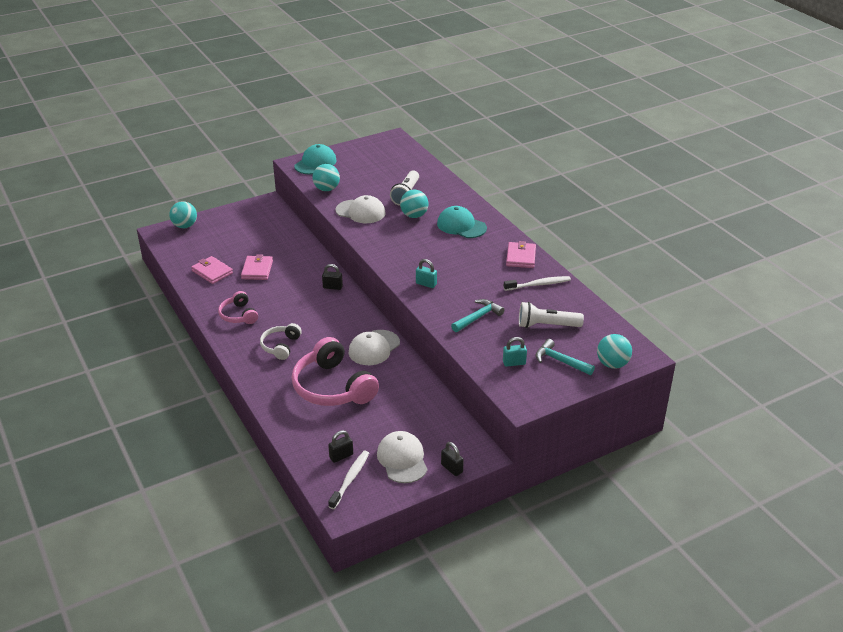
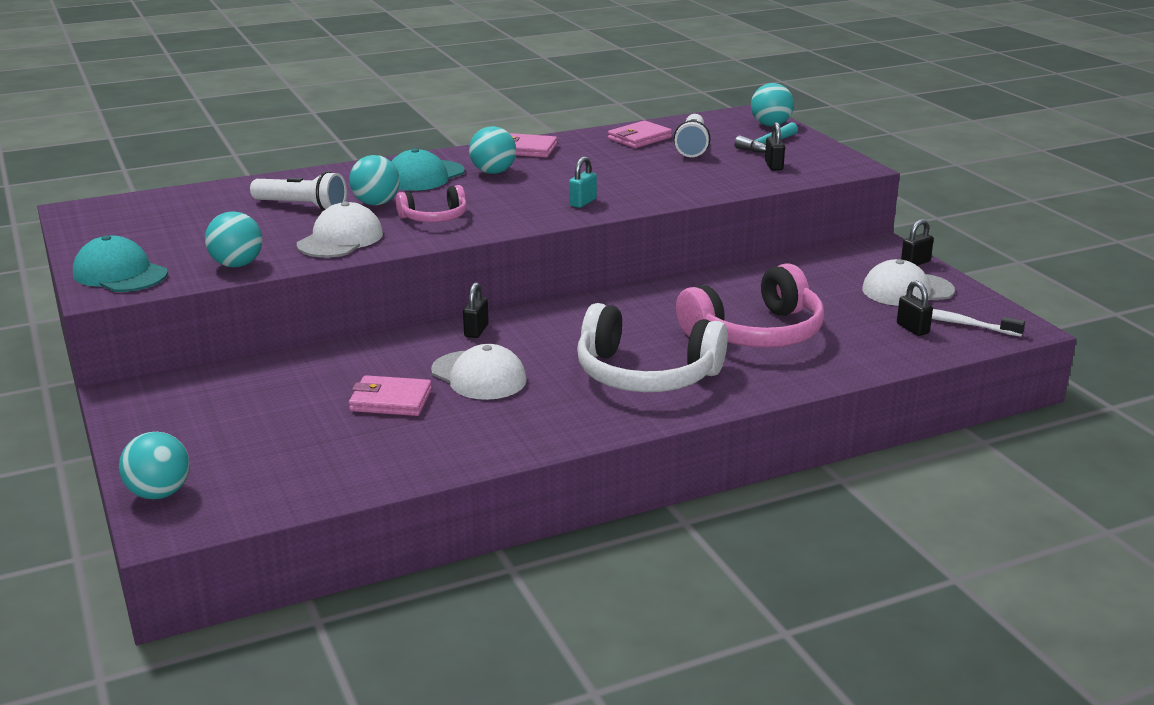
camera: 85 degrees left, 10 degrees down
pink wallet [191,256,233,284] -> pink wallet moved to [608,120,672,148]
pink headphones [218,291,258,324] -> pink headphones moved to [396,185,467,222]
white headphones [260,323,302,360] -> white headphones [577,303,728,392], size x1.88
white cap [349,330,400,365] -> white cap moved to [431,344,527,400]
turquoise hammer [451,299,505,332] -> none
turquoise padlock [503,337,527,367] -> black padlock [765,122,785,170]
white toothbrush [504,276,571,291] -> none
none -> turquoise ball [469,126,516,174]

